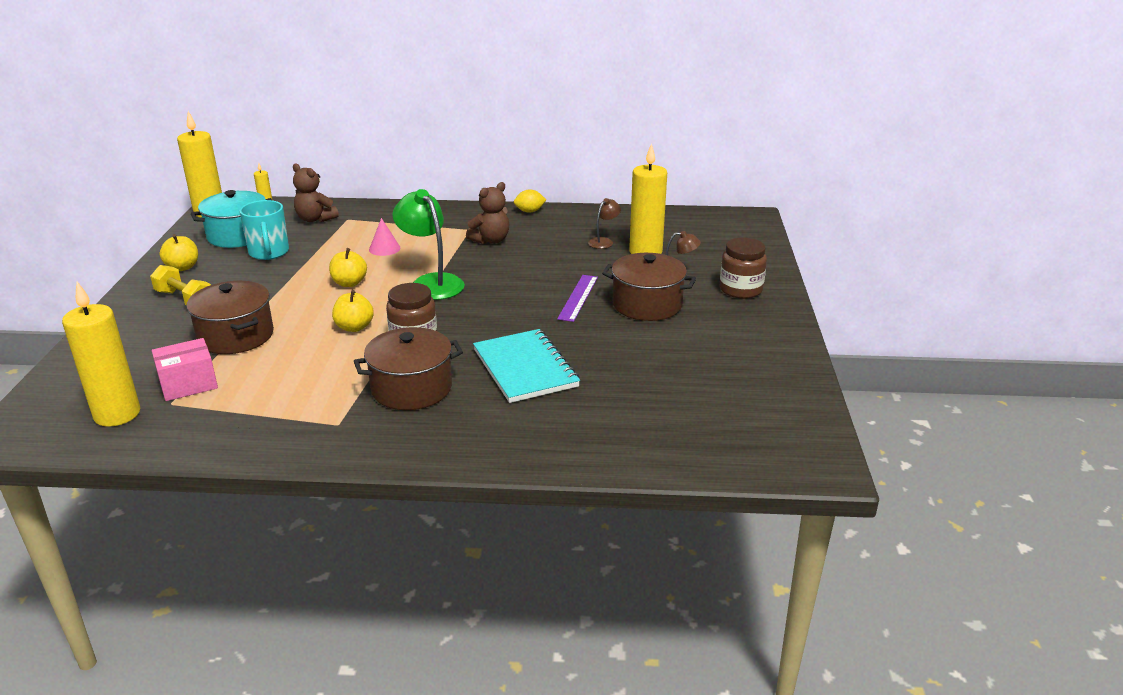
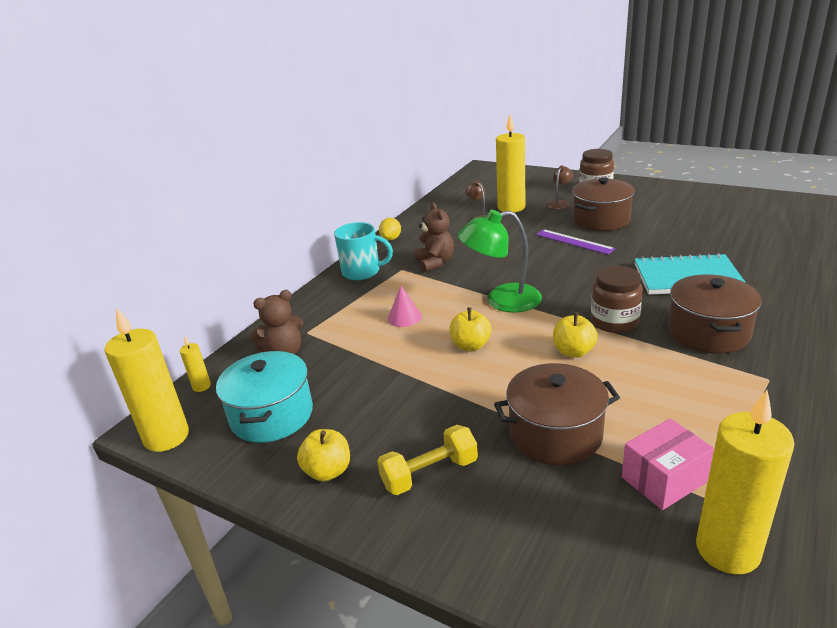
camera: 60 degrees left, 0 degrees up
pink box [152,338,218,401] -> pink box turned 60 degrees clockwise [622,419,714,510]
turquoise mug [239,200,289,260] -> turquoise mug moved to [334,222,393,280]

